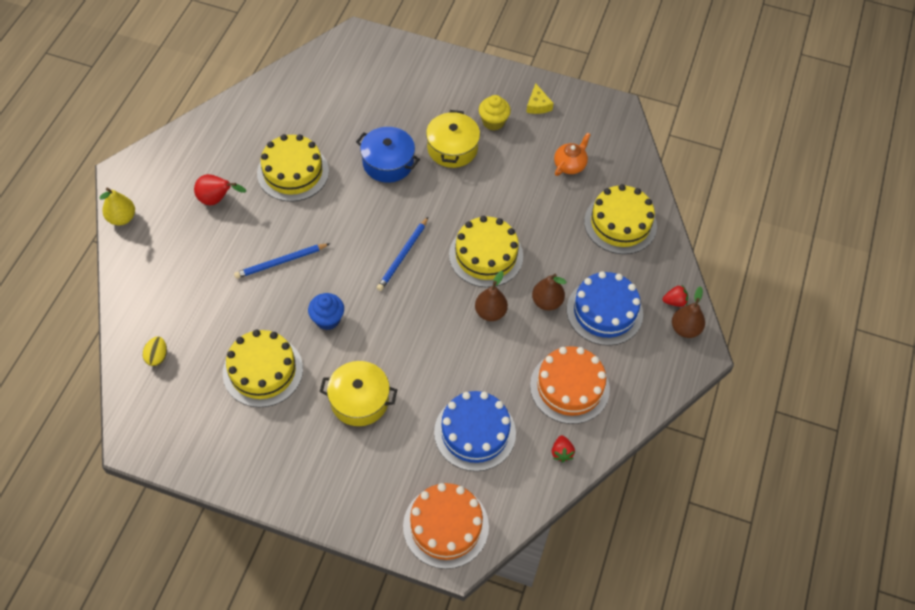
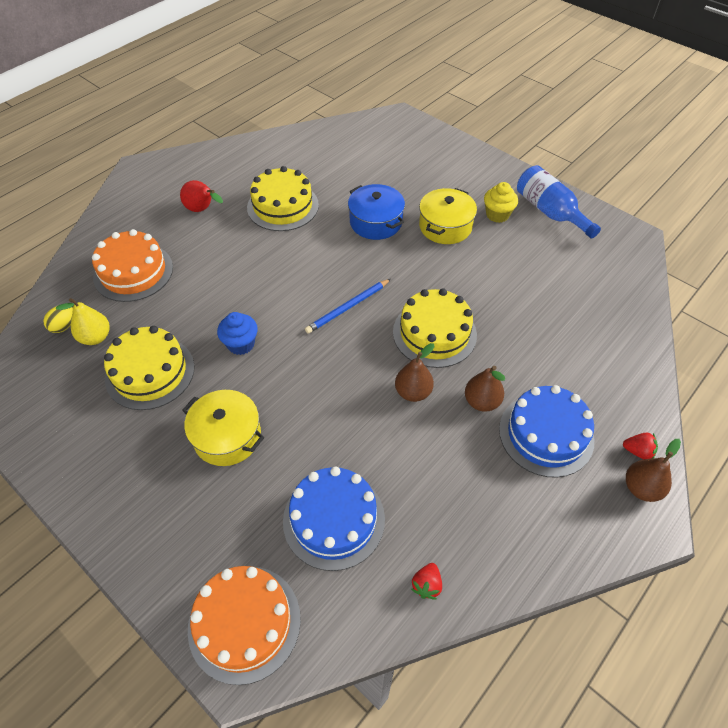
camera: 25 degrees right, 5 degrees down
yellow pear [100,188,135,225] -> yellow pear moved to [56,298,110,345]
blue pencil [234,244,329,279] -> none
yellow cheese [526,83,554,114] -> blue bottle [517,165,601,239]
orange cake [530,346,610,424] -> orange cake moved to [92,229,173,302]
orange teapot [554,132,591,176] -> none
yellow cake [584,184,657,254] -> none

